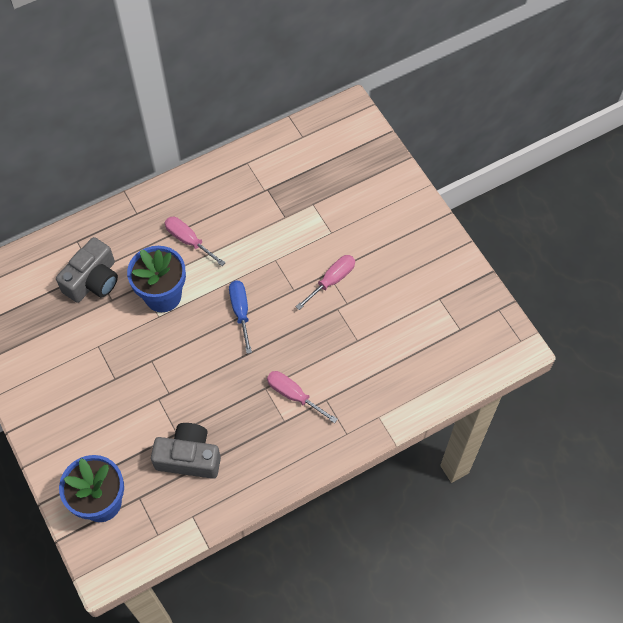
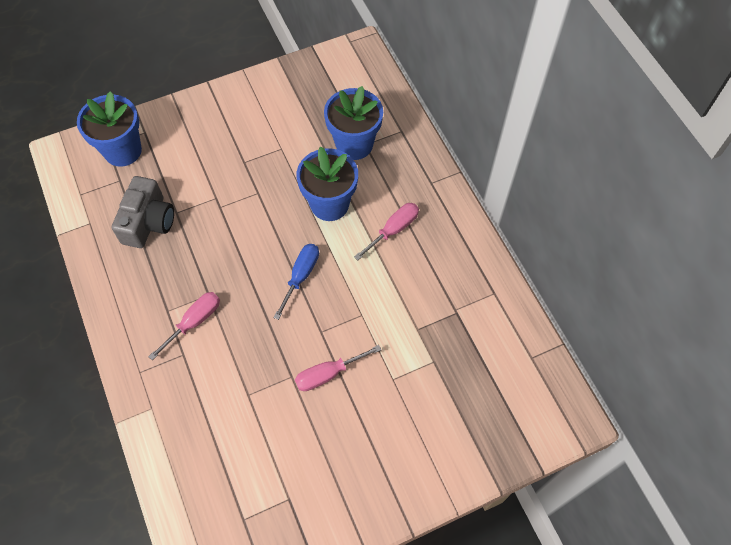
camera: 95 degrees right, 0 degrees up
grey camera [56,237,118,303] -> blue flower pot [324,86,383,160]
blue screwdriver [229,280,252,354] -> blue screwdriver turned 60 degrees counterclockwise [273,244,319,320]
pink screwdriver [296,255,355,310] -> pink screwdriver turned 105 degrees clockwise [295,345,381,391]

